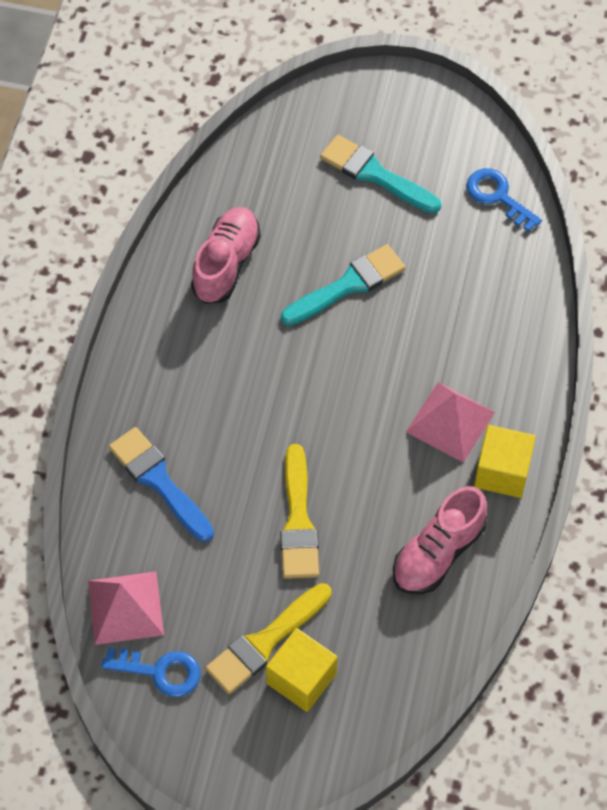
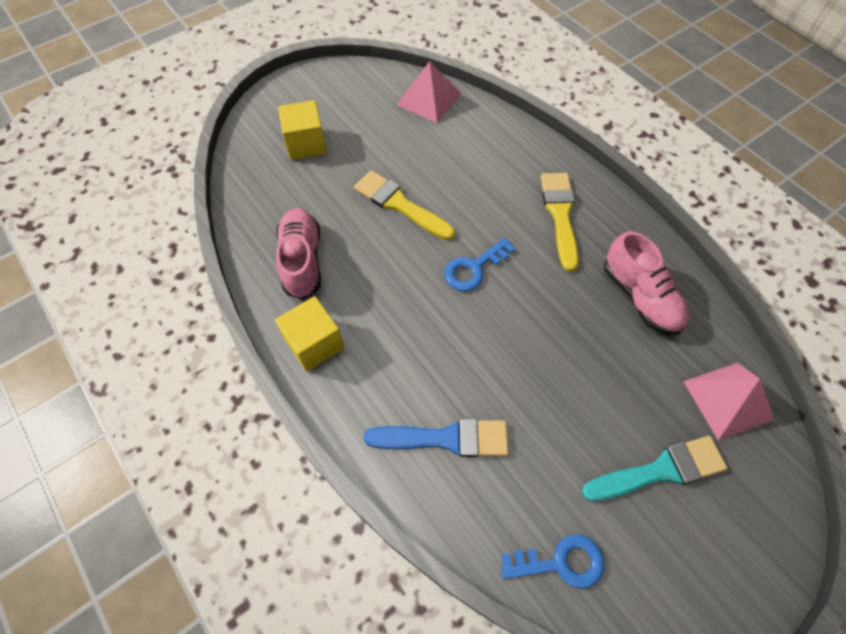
camera: 130 degrees right, 0 degrees up
blue key [101,648,200,697] -> blue key moved to [444,237,515,291]
blue brush [109,427,214,542] -> blue brush moved to [364,419,509,457]
yellow brush [206,583,331,694] -> yellow brush moved to [541,173,579,272]
turquoise brush [281,244,405,326] -> none
pink pyramid [406,382,495,463] -> pink pyramid moved to [683,363,775,440]

